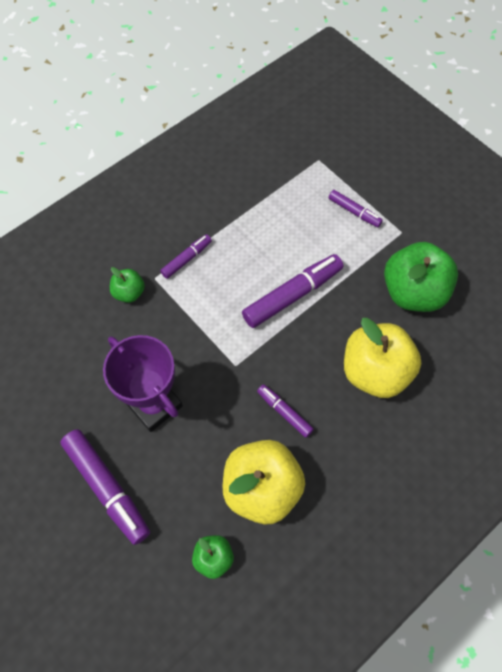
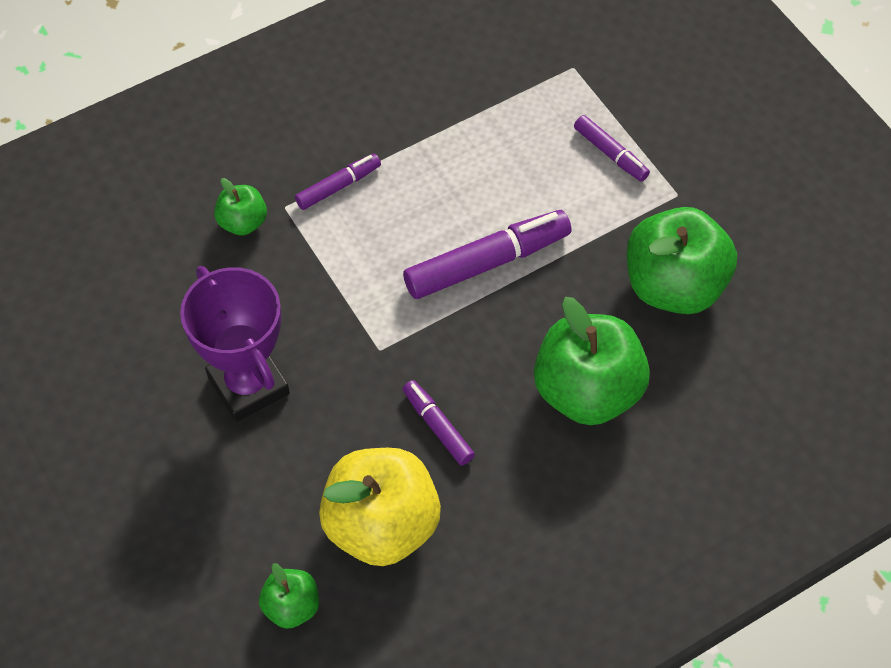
camera: 10 degrees right, 5 degrees down
purple marker [60,429,150,545] -> none
yellow apple [344,318,421,398] -> green apple [534,297,650,425]

